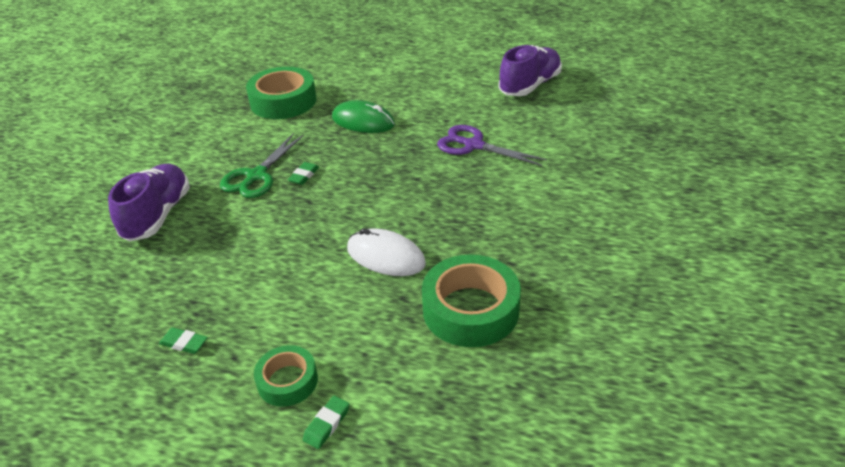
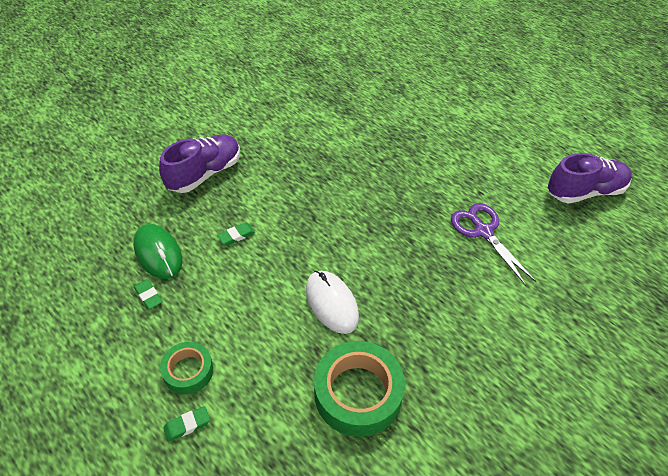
camera: 30 degrees right, 10 degrees up
green scissors [220,133,304,198] -> none
green tape [246,67,316,119] -> none
green eraser [288,162,319,185] -> green eraser moved to [217,223,255,245]
green mouse [332,100,395,133] -> green mouse moved to [133,224,182,279]

